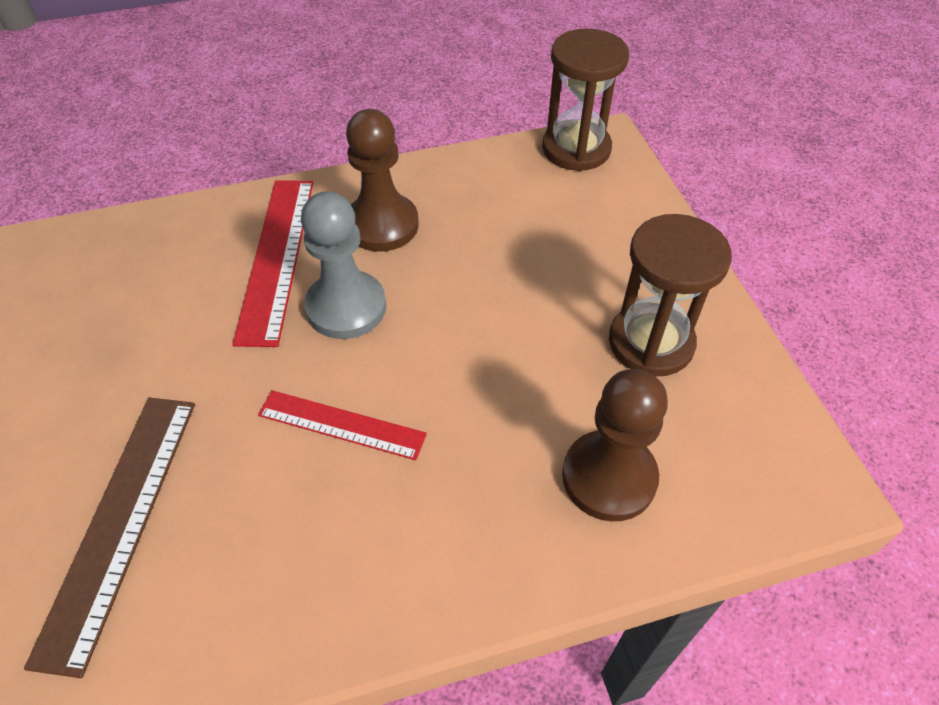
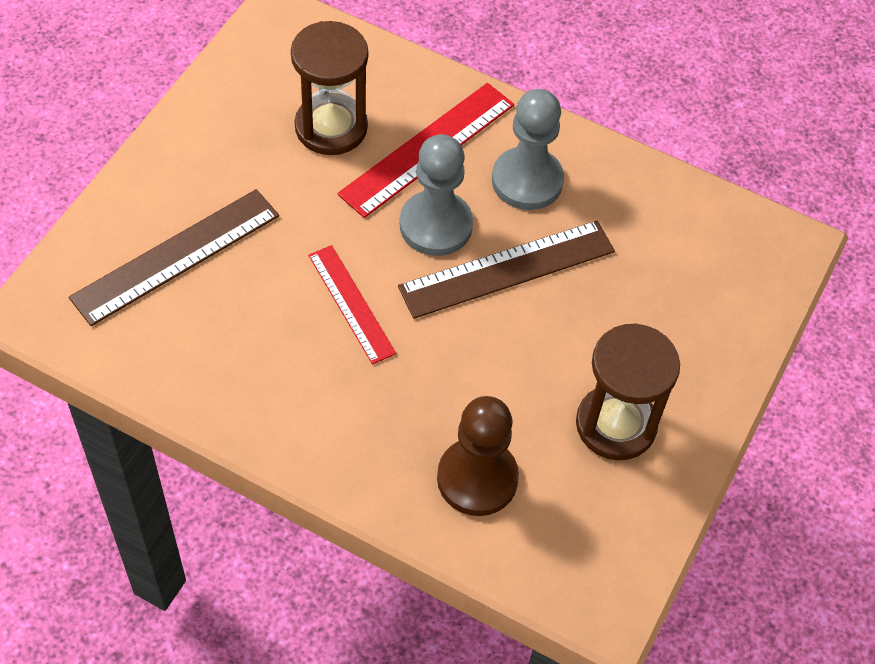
camera: 40 degrees right, 5 degrees up
brown pawn [346,109,419,252] -> grey pawn [492,89,564,210]
brown hourglass [542,28,629,171] -> brown hourglass moved to [291,21,368,155]
none -> brown ruler [398,221,615,319]

